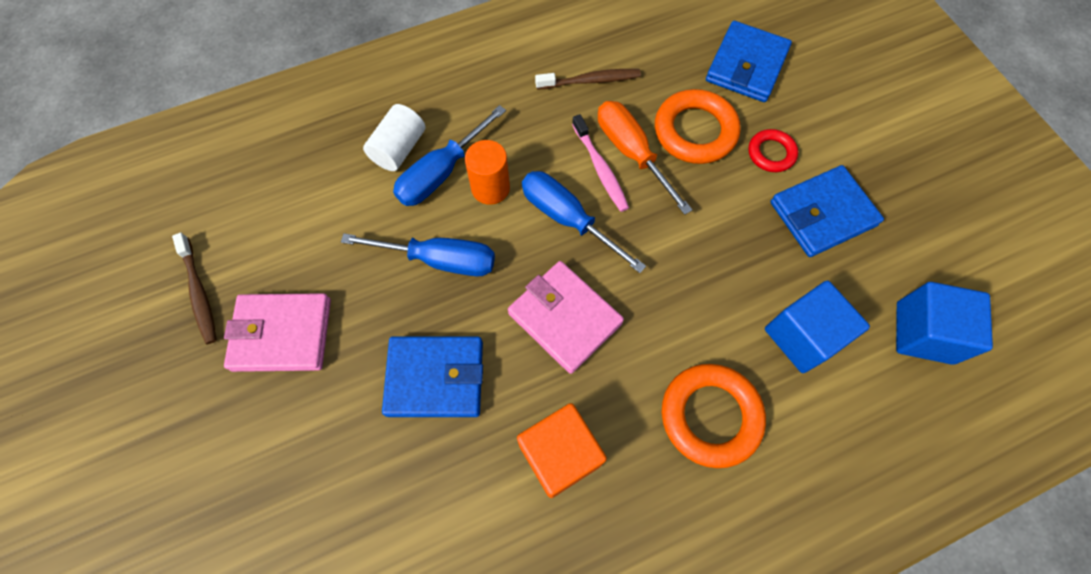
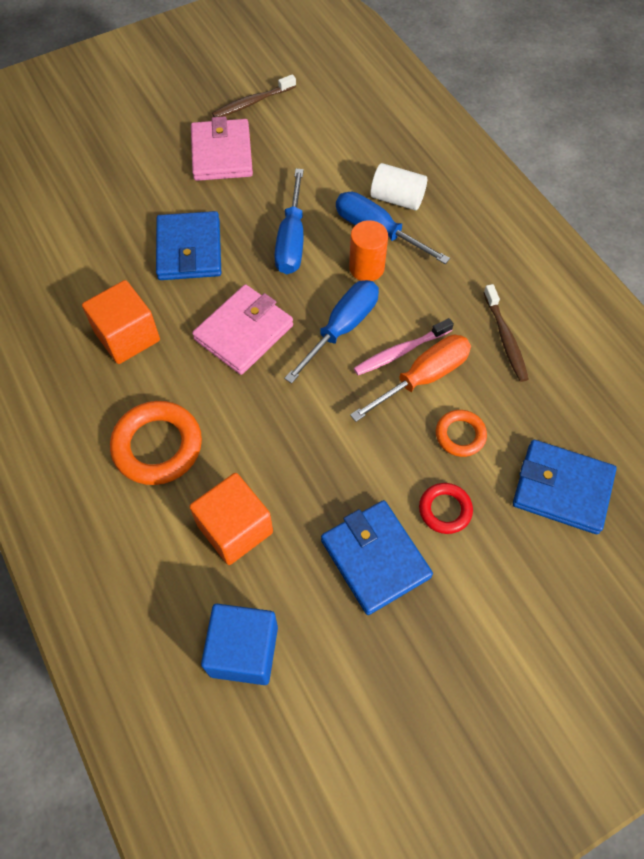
camera: 85 degrees right, 5 degrees down
orange ring [655,89,741,164] -> orange ring [436,410,487,457], size x0.57
blue cube [765,280,870,373] -> orange cube [189,473,273,565]

